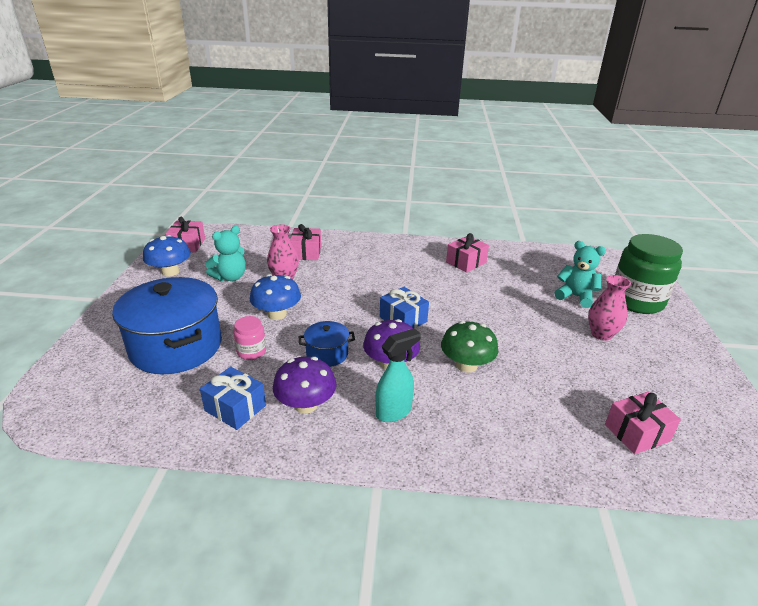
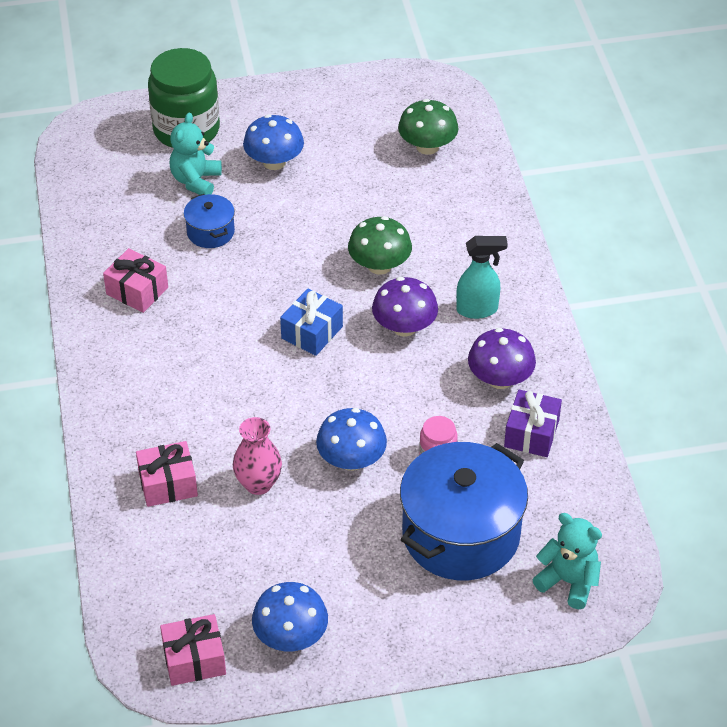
camera: 105 degrees left, 15 degrees up
blue gift [200,366,266,430] -> purple gift [504,389,562,457]
turquoise teddy bear [205,226,246,281] -> turquoise teddy bear moved to [532,513,602,609]
blue pot [298,321,355,367] -> blue pot moved to [184,194,235,248]
turquoise spray bottle [375,328,421,422] -> turquoise spray bottle turned 135 degrees clockwise [456,236,508,319]
pink vase [588,275,631,341] -> blue mushroom [243,114,304,170]
pink gift [605,392,681,454] -> green mushroom [398,99,458,155]

